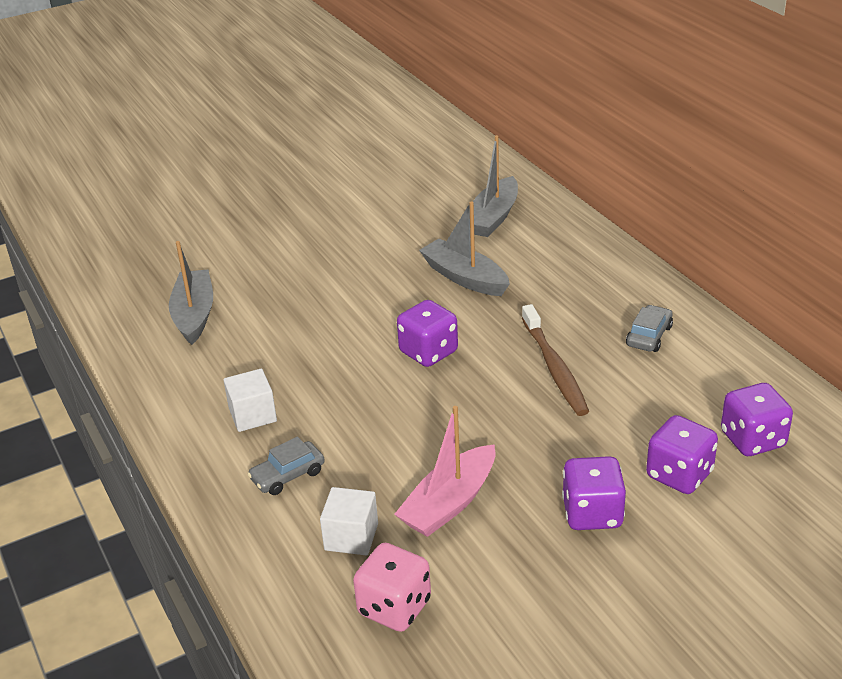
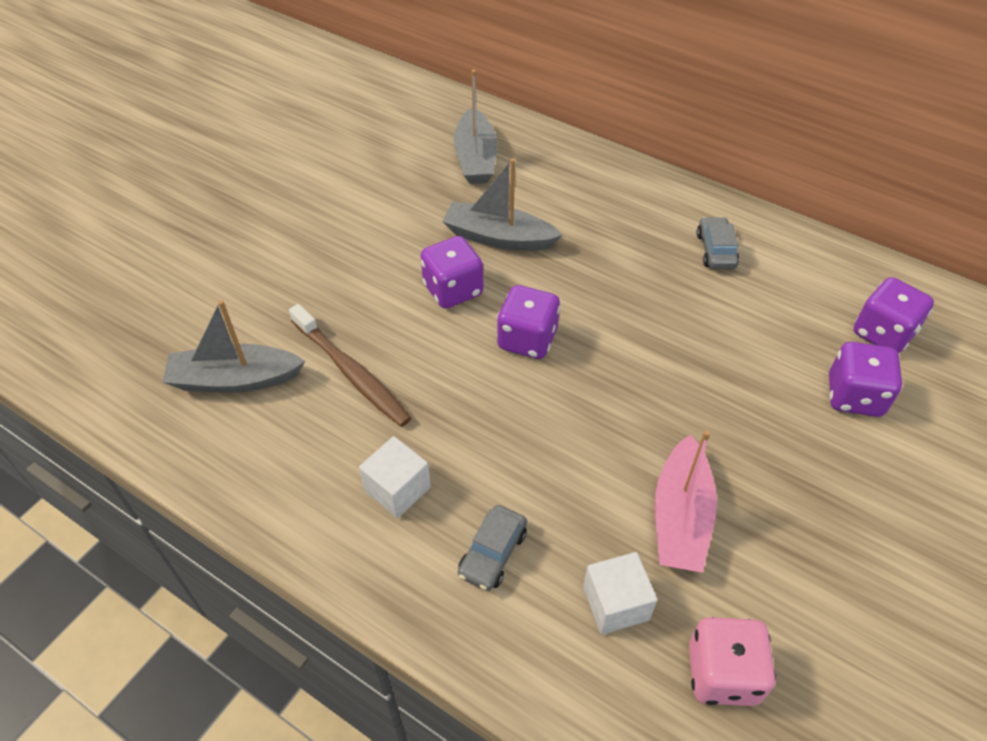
camera: 30 degrees left, 15 degrees up
grey boat [169,241,213,345] -> grey boat turned 60 degrees counterclockwise [163,300,305,393]
brown toothbrush [522,304,589,416] -> brown toothbrush moved to [289,304,411,427]
purple dice [562,456,626,530] -> purple dice moved to [420,236,483,309]

